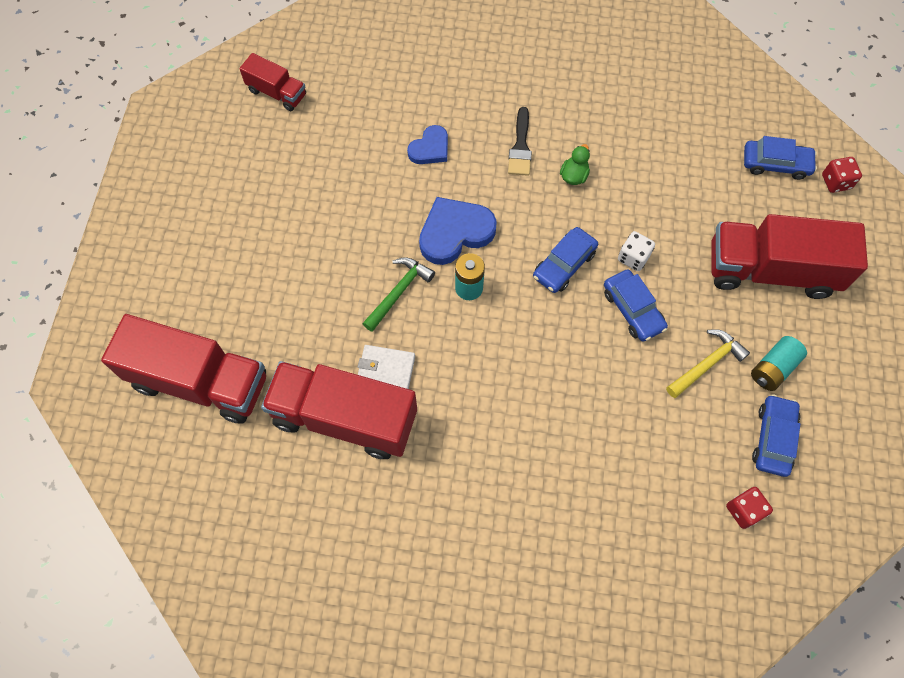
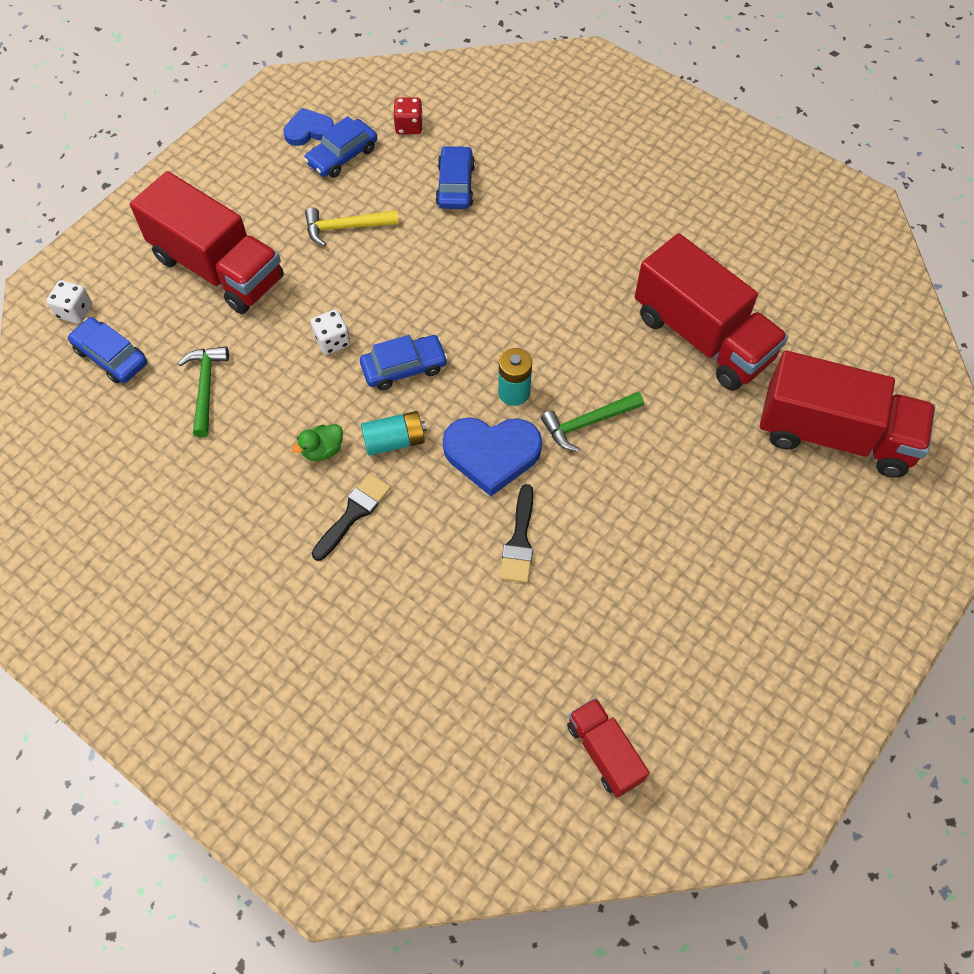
camera: 150 degrees left, 5 degrees down
red truck [101,314,266,424] -> red truck turned 150 degrees clockwise [760,351,935,478]
white wallet [358,345,415,389] -> none
blue heart [407,125,448,164] -> blue heart moved to [283,108,334,146]
blue car [604,269,668,342] -> blue car moved to [436,145,475,209]
turquoise battery [751,336,807,391] -> turquoise battery moved to [361,411,427,456]
red dice [822,157,862,193] -> white dice [46,280,92,323]
none -> green hammer [178,346,229,437]
none -> black brush [500,484,534,583]

